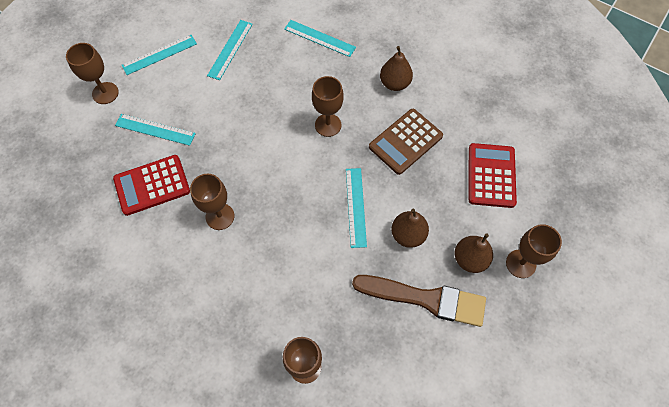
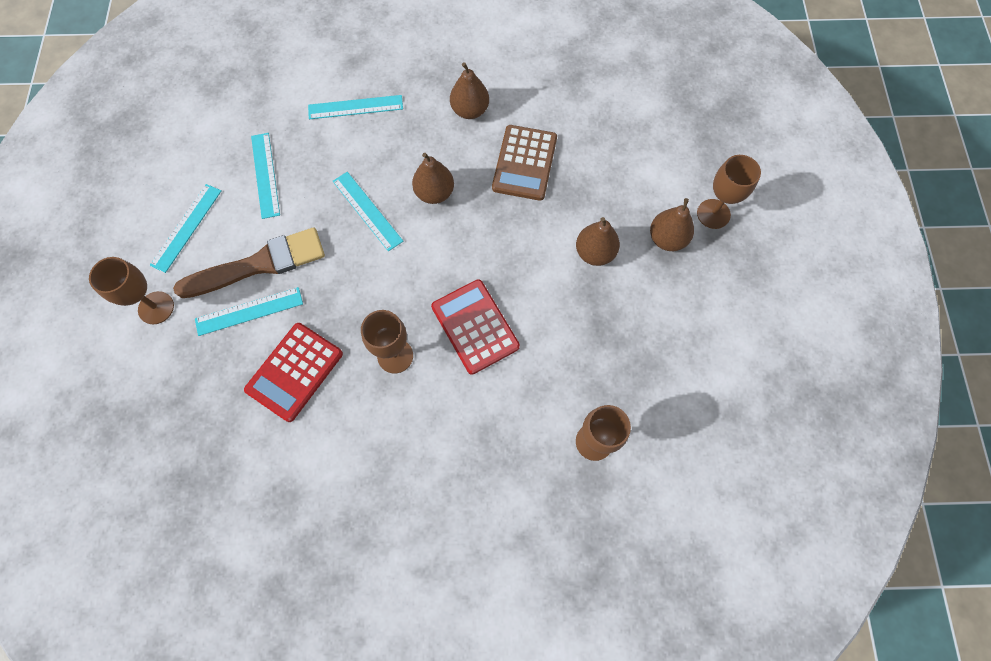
camera: 35 degrees left, 5 degrees up
brown goblet [312,76,344,137] -> brown pear [412,153,454,204]
turquoise ruler [346,168,367,248] -> turquoise ruler moved to [333,172,403,252]
brown brush [352,275,486,327] -> brown brush moved to [173,227,325,298]
red calculator [469,143,517,208] -> red calculator moved to [431,280,520,375]

